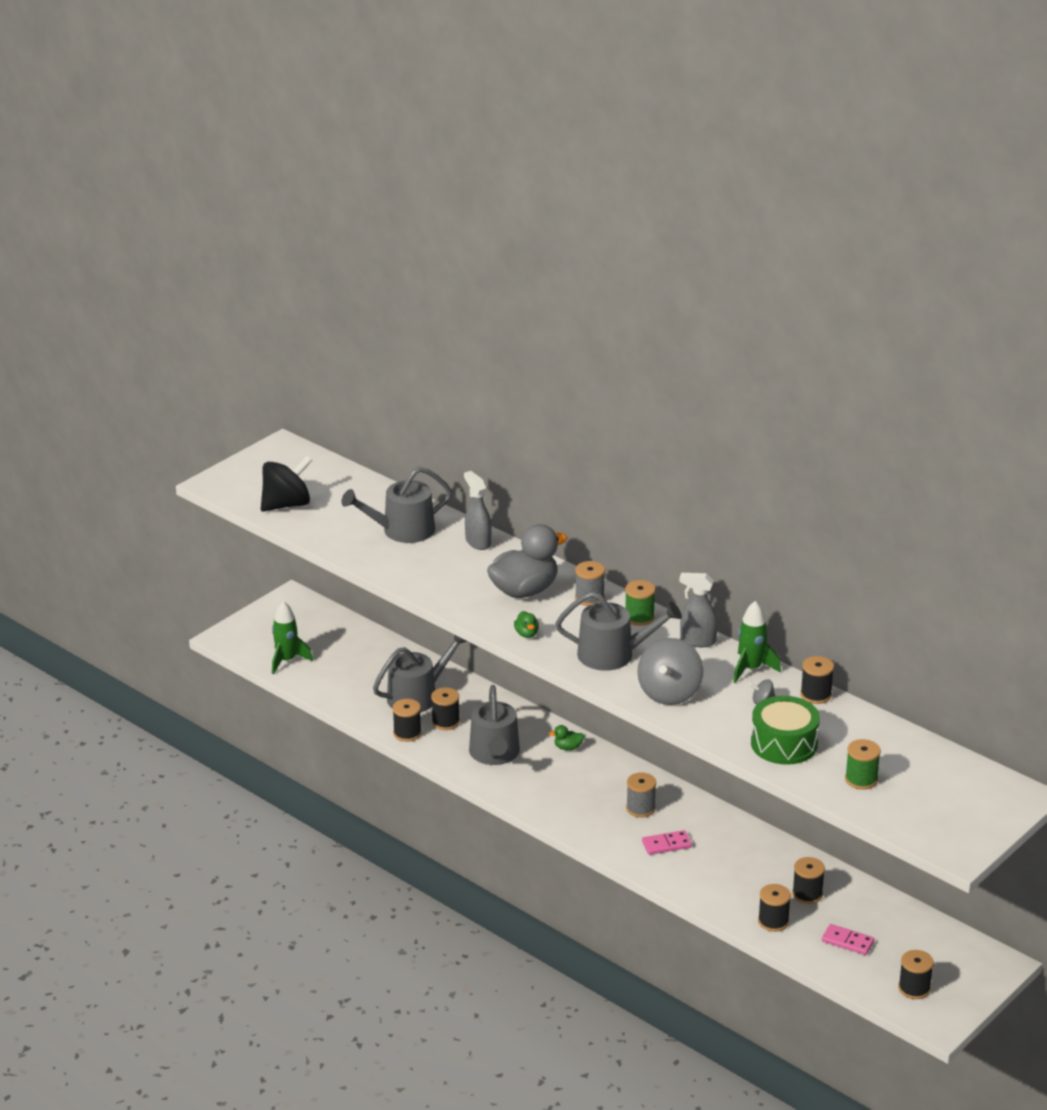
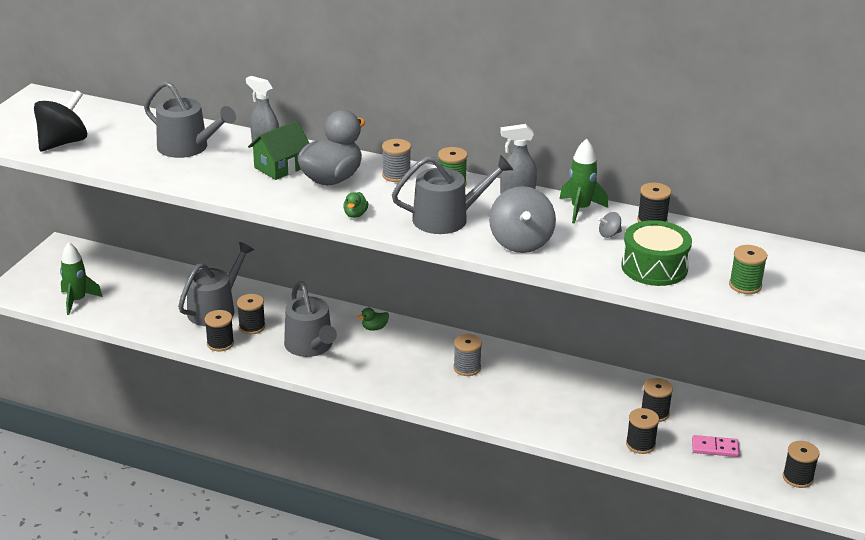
camera: 20 degrees left, 0 degrees up
grey watering can [341,467,452,543] -> grey watering can turned 105 degrees counterclockwise [144,81,236,158]
green duck [514,611,539,638] -> green duck turned 45 degrees clockwise [343,192,368,218]
pink domino [642,830,692,855] -> none
none -> green house [248,121,309,180]

